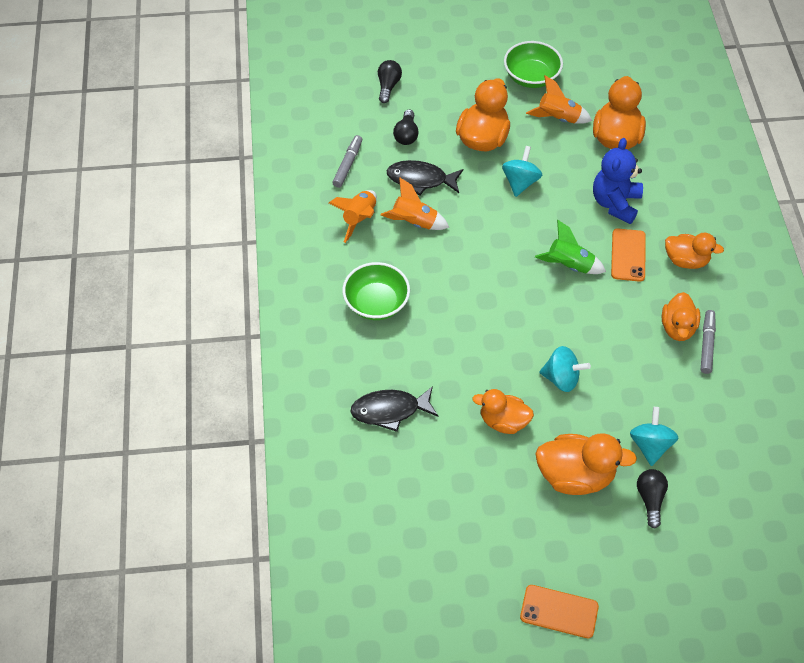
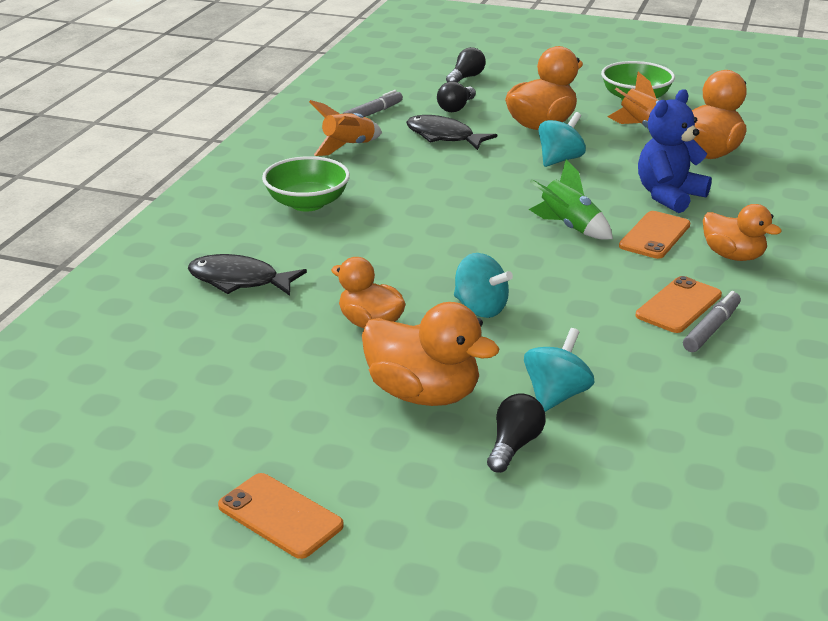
camera: 25 degrees right, 25 degrees down
orange rocket [381,177,449,230] -> none
orange duck [662,292,700,341] -> orange phone [636,276,722,333]

